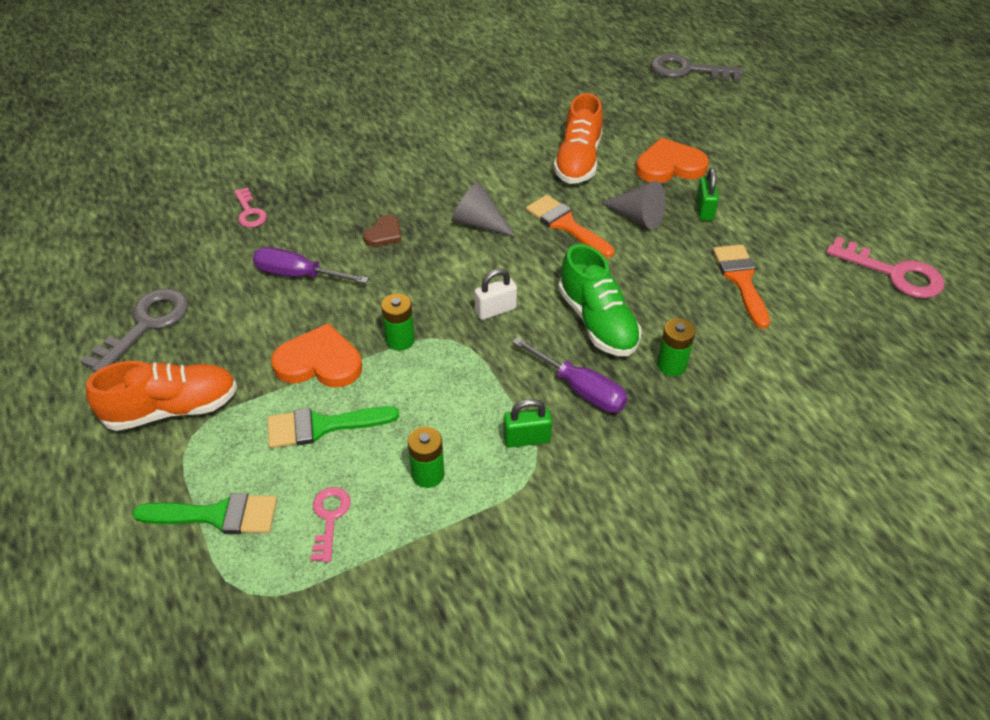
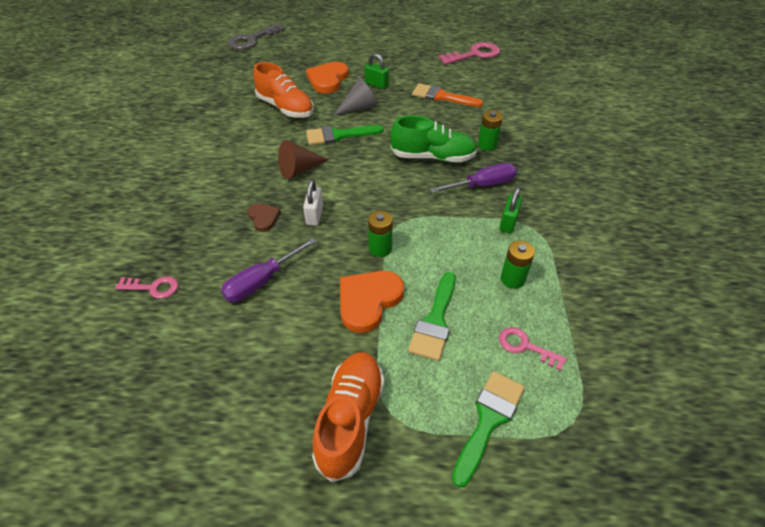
camera: 60 degrees left, 0 degrees up
grey key [80,289,188,373] -> none
grey cone [451,181,516,237] -> brown cone [278,140,329,179]
white padlock [475,269,517,320] -> white padlock moved to [303,179,323,225]
orange brush [526,195,614,258] -> green brush [306,125,384,145]

